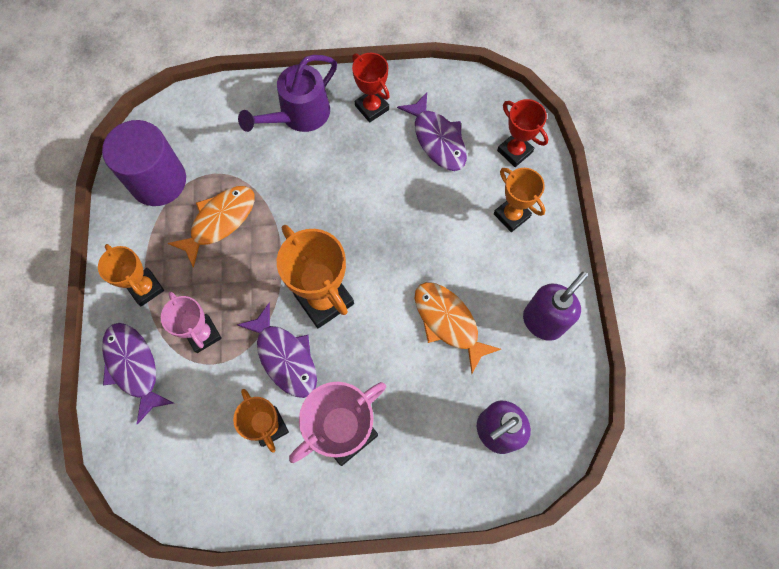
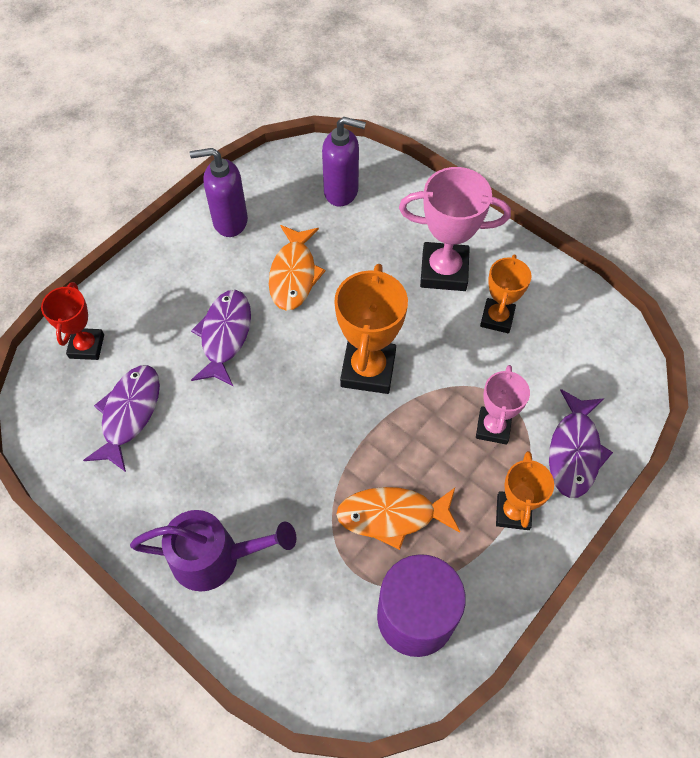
camera: 135 degrees left, 10 degrees down
purple fish [237,302,317,398] -> purple fish moved to [191,290,251,386]
red trophy [352,53,390,123] -> none
orange trophy [494,168,545,232] -> none

